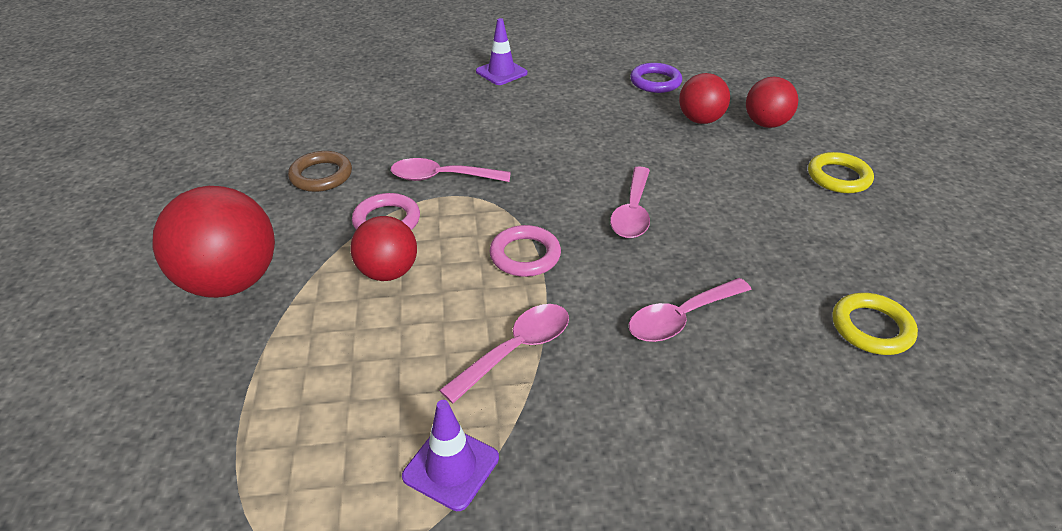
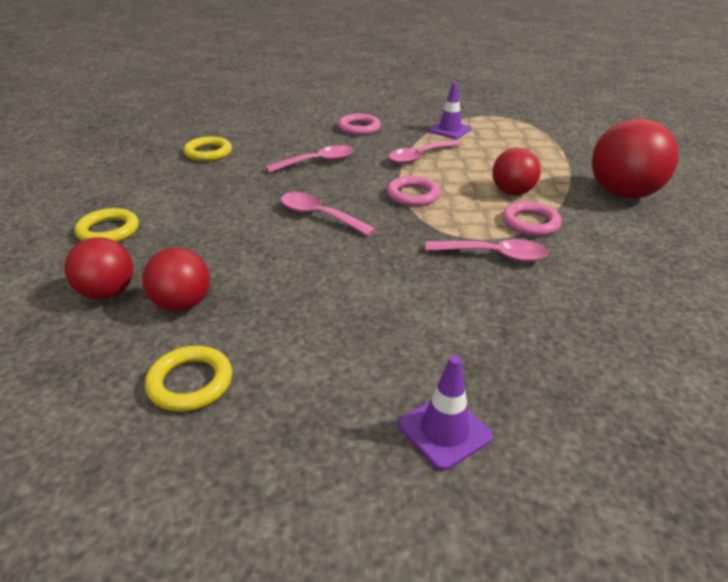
camera: 175 degrees left, 5 degrees down
brown ring [288,151,352,192] -> none
pink spoon [610,166,650,238] -> pink spoon turned 75 degrees counterclockwise [281,192,376,236]
purple ring [630,63,682,93] -> yellow ring [145,346,232,412]
none -> pink ring [338,114,381,135]

